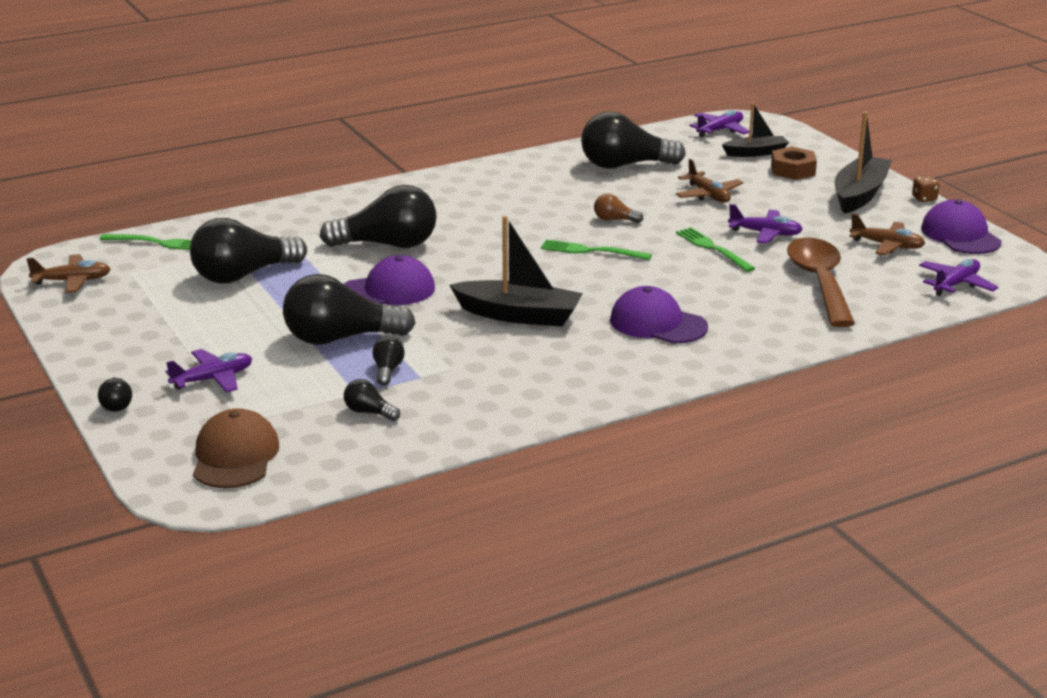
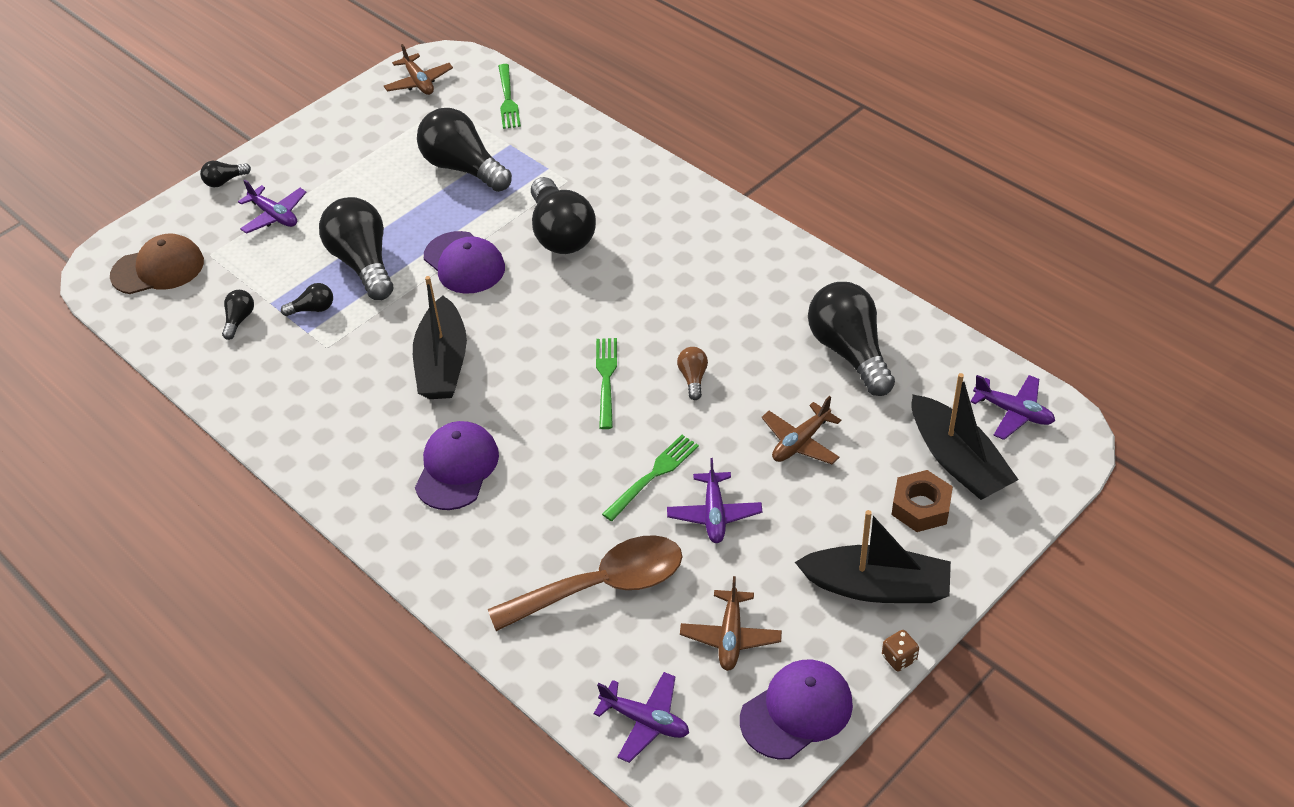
camera: 75 degrees right, 20 degrees up
black boat [722,103,789,157] -> black boat [911,373,1019,500], size x1.61

